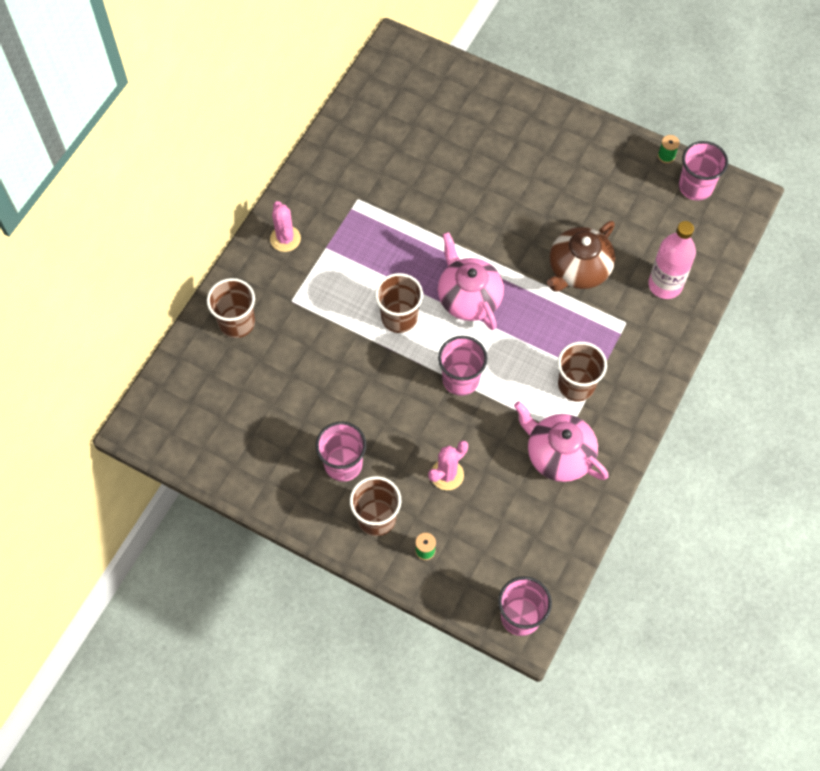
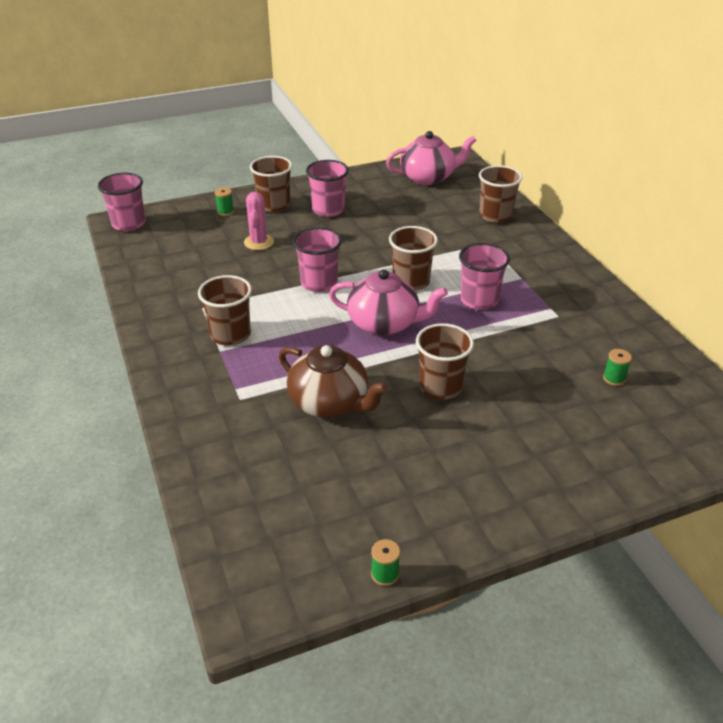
camera: 130 degrees right, 25 degrees down
pink cactus [270,201,301,252] -> none
pink teapot [514,401,609,482] -> pink teapot moved to [386,131,477,185]
brown teapot [547,221,615,292] -> brown teapot turned 135 degrees clockwise [279,345,388,418]
pink bottle [648,221,696,299] -> none
pink cup [679,141,728,201] -> pink cup moved to [459,243,510,310]
none -> brown cup [416,323,474,400]
none -> green spool [603,349,632,386]

